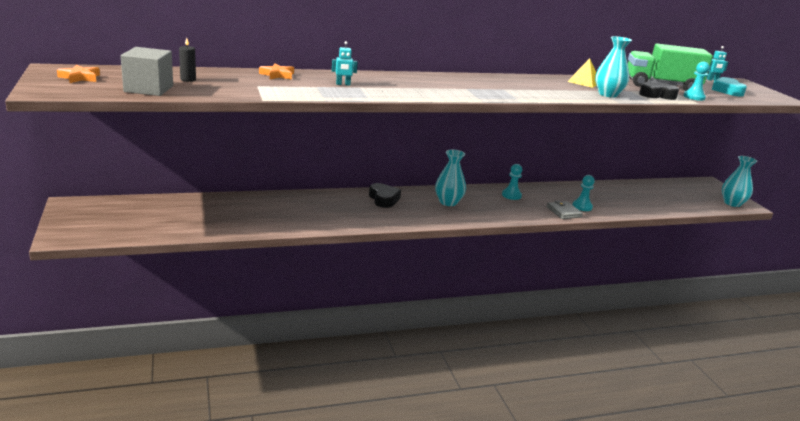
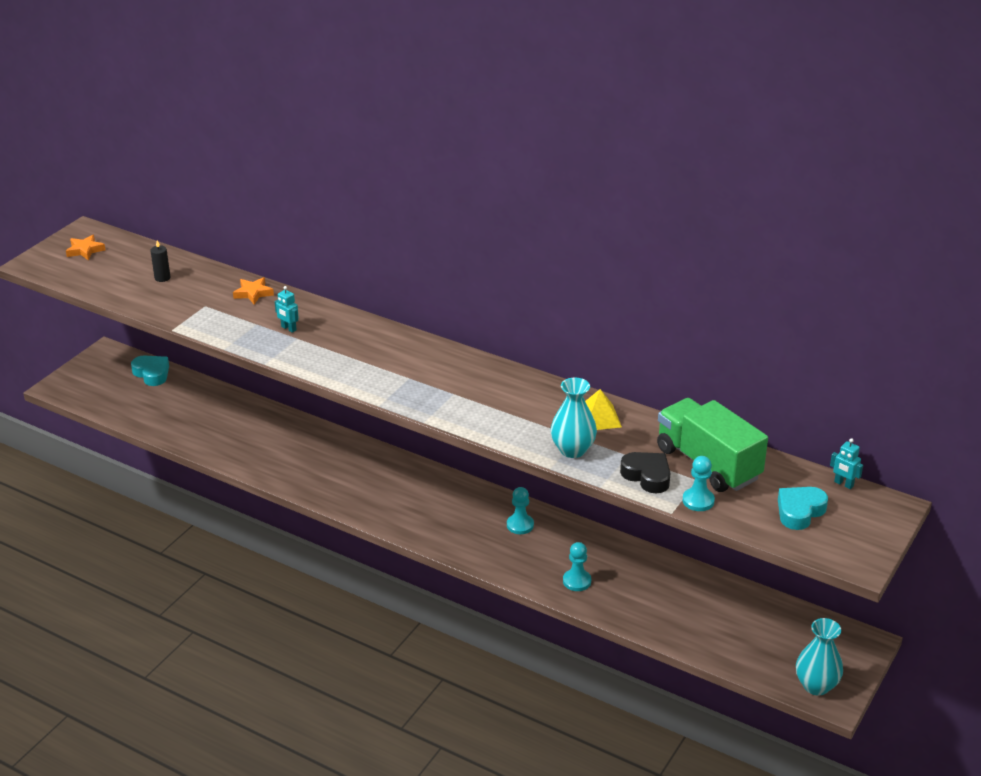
camera: 50 degrees right, 10 degrees up
grey cube [121,47,173,96] -> none
black heart [369,183,401,208] -> none
turquoise vase [435,150,466,206] -> none
grey wallet [547,200,583,219] -> none
none -> turquoise heart [131,356,169,386]

